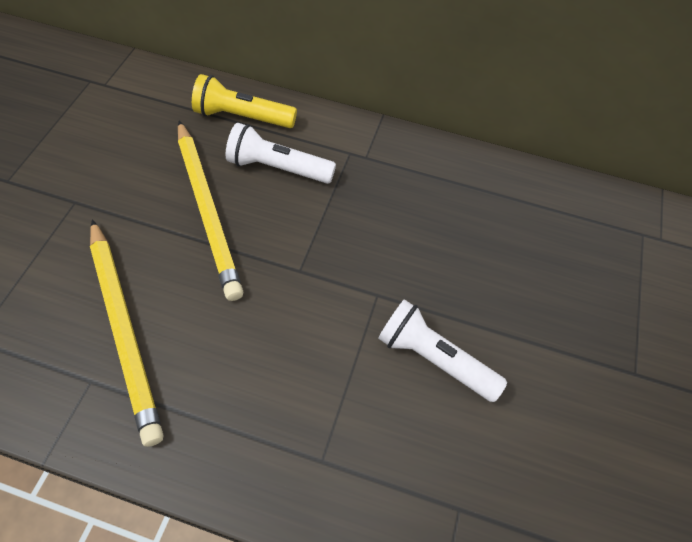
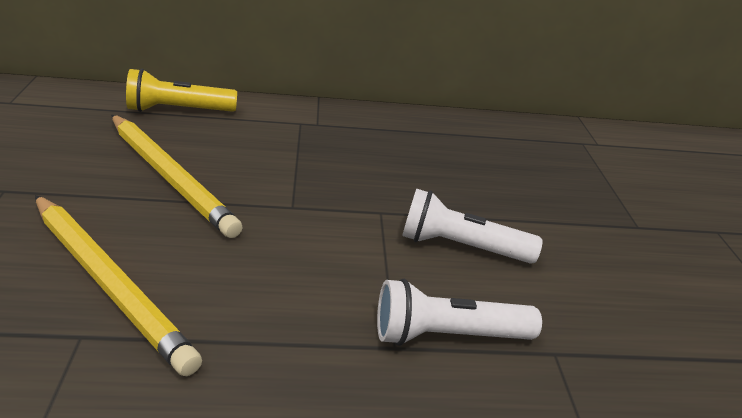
camera: 20 degrees left, 25 degrees down
white flashlight [226,123,336,184] -> white flashlight moved to [377,279,542,346]

